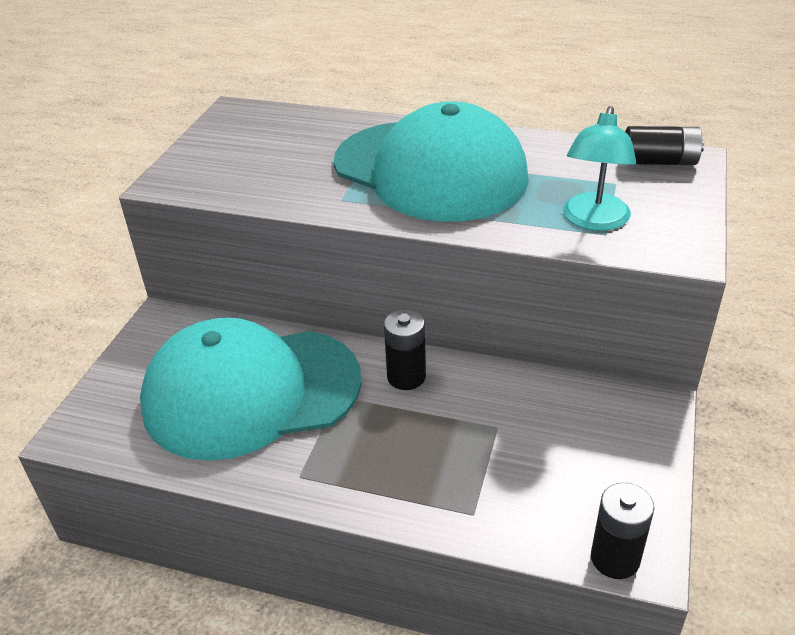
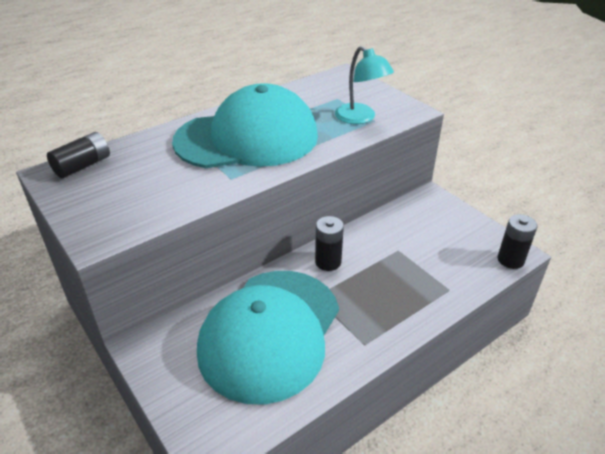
camera: 55 degrees left, 0 degrees up
black battery [625,126,704,165] -> black battery moved to [47,132,110,178]

